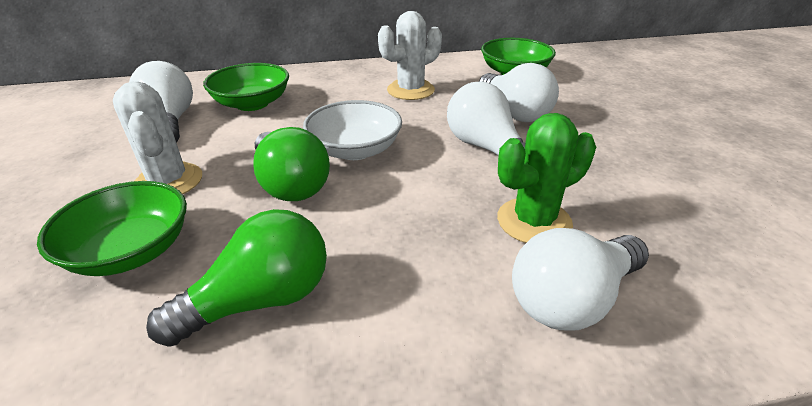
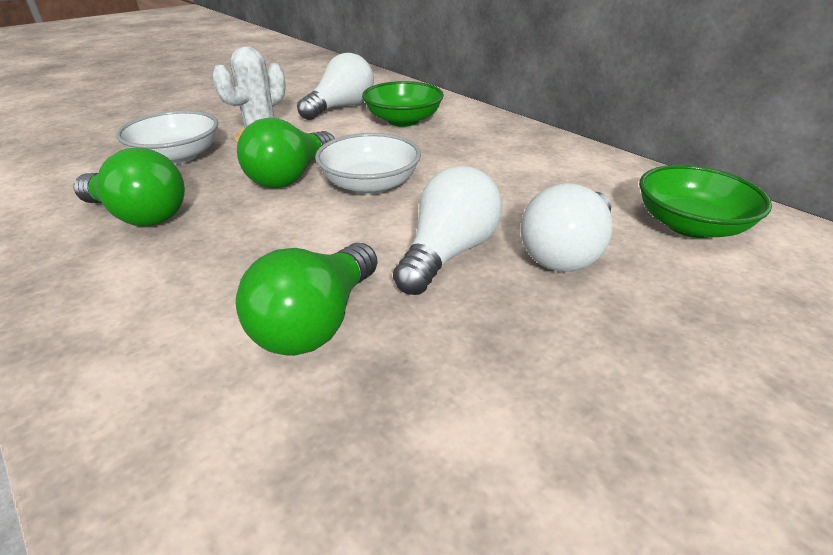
camera: 60 degrees right, 0 degrees up
green bowl [37,181,187,276] -> white bowl [116,110,218,165]
white cactus [378,11,442,100] -> none
green cactus [497,113,596,243] -> green light bulb [236,243,378,356]
white light bulb [512,228,649,331] -> none

